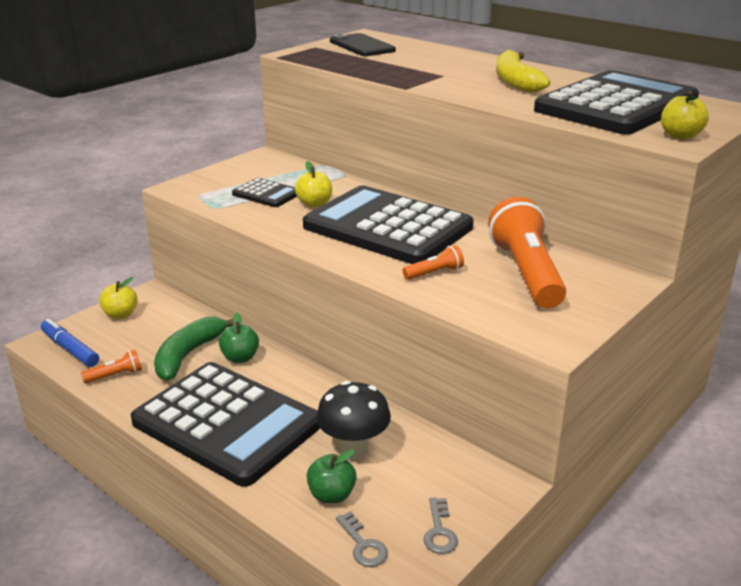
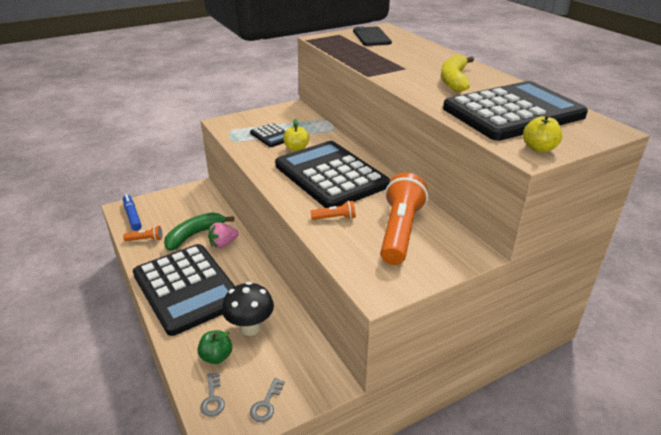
camera: 20 degrees right, 5 degrees up
yellow apple [99,277,138,319] -> none
green apple [219,313,259,363] -> pink strawberry [208,222,239,249]

